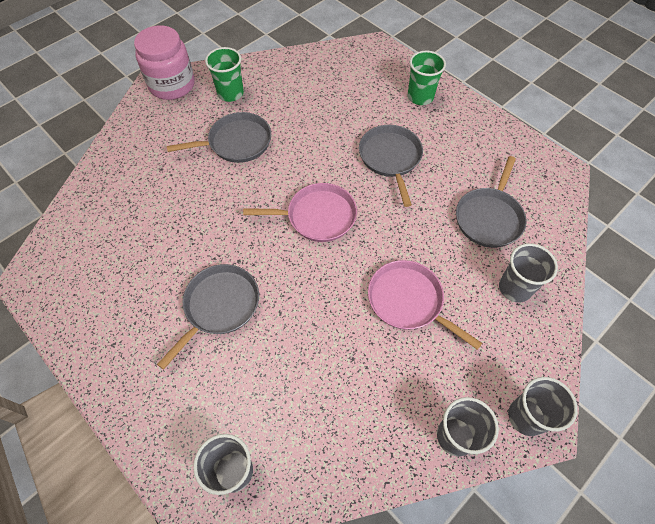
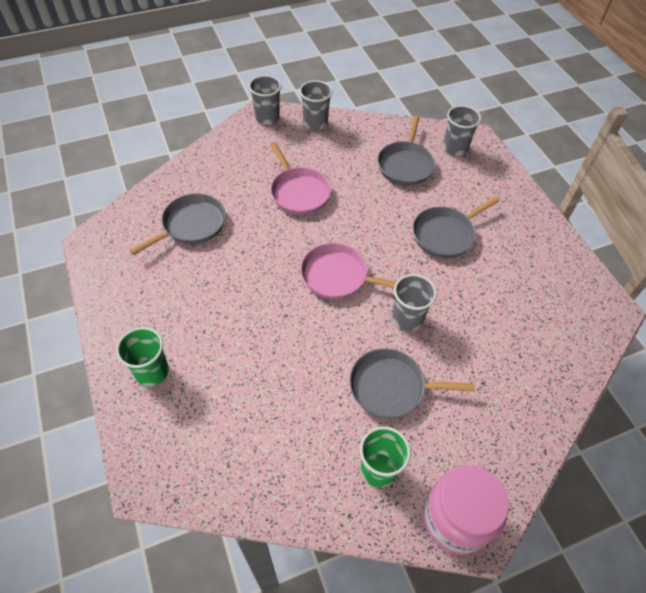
camera: 160 degrees left, 5 degrees down
grey pan [359,125,423,207] -> grey pan moved to [377,116,435,186]
grey cup [499,243,558,303] -> grey cup moved to [392,274,437,331]

